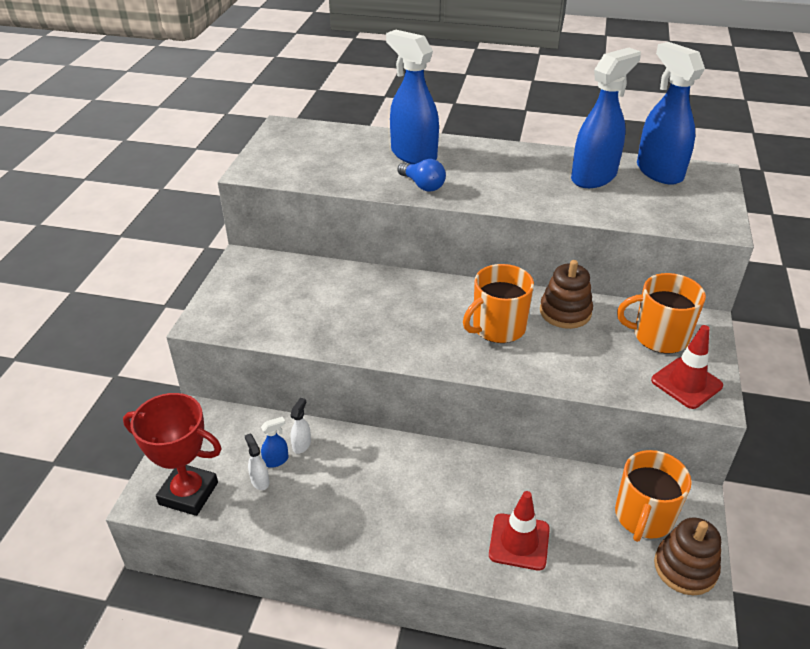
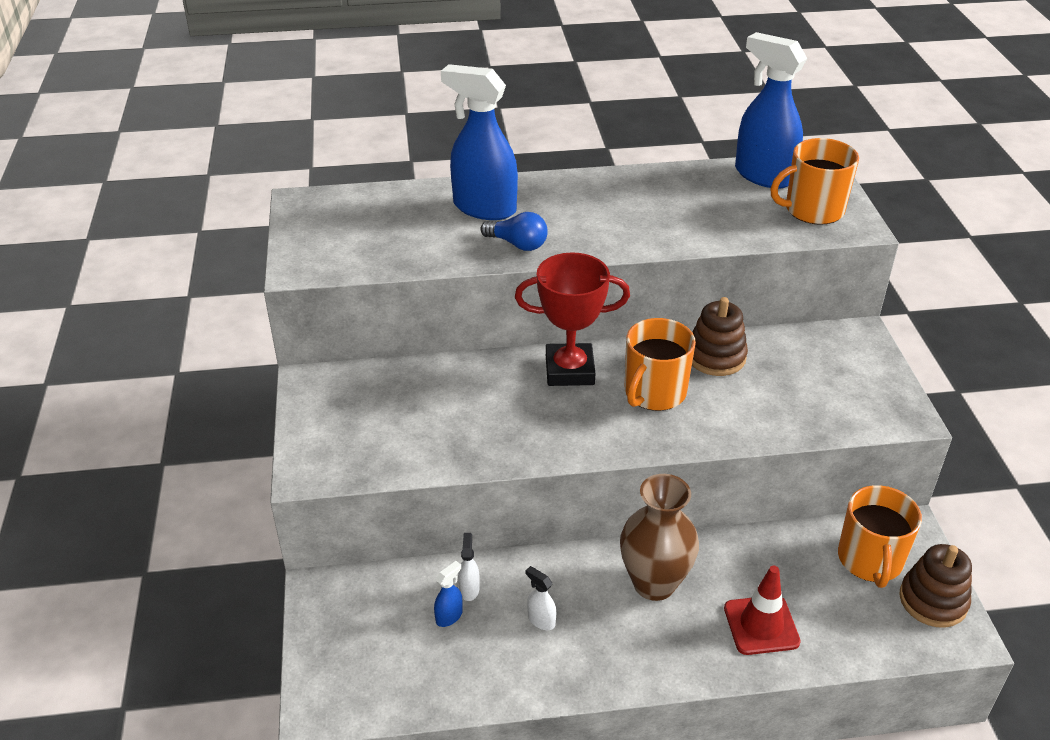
camera: 20 degrees left, 0 degrees up
red trophy [123,393,222,516] -> red trophy moved to [515,252,630,386]
white spray bottle [245,434,269,490] -> white spray bottle moved to [525,566,556,630]
blue spray bottle [571,48,641,188] -> none
orange mug [617,273,706,354] -> orange mug moved to [770,138,859,225]
red traffic cone [651,325,723,409] -> none
none -> brown vase [620,474,699,601]

